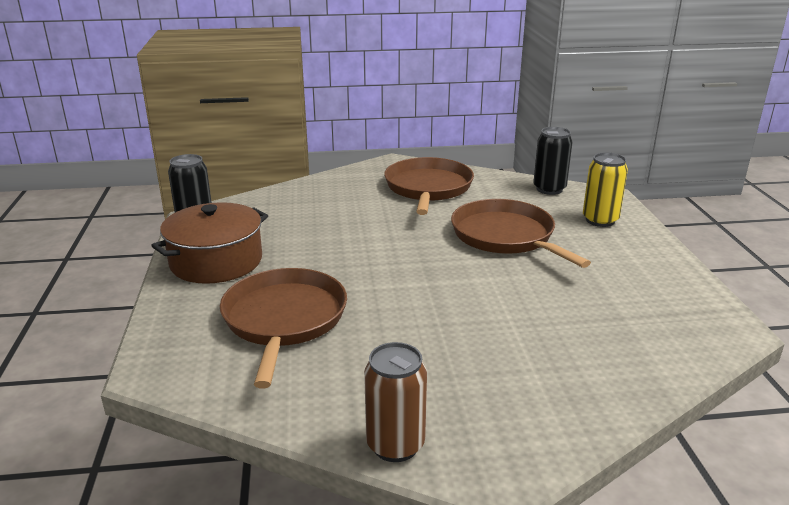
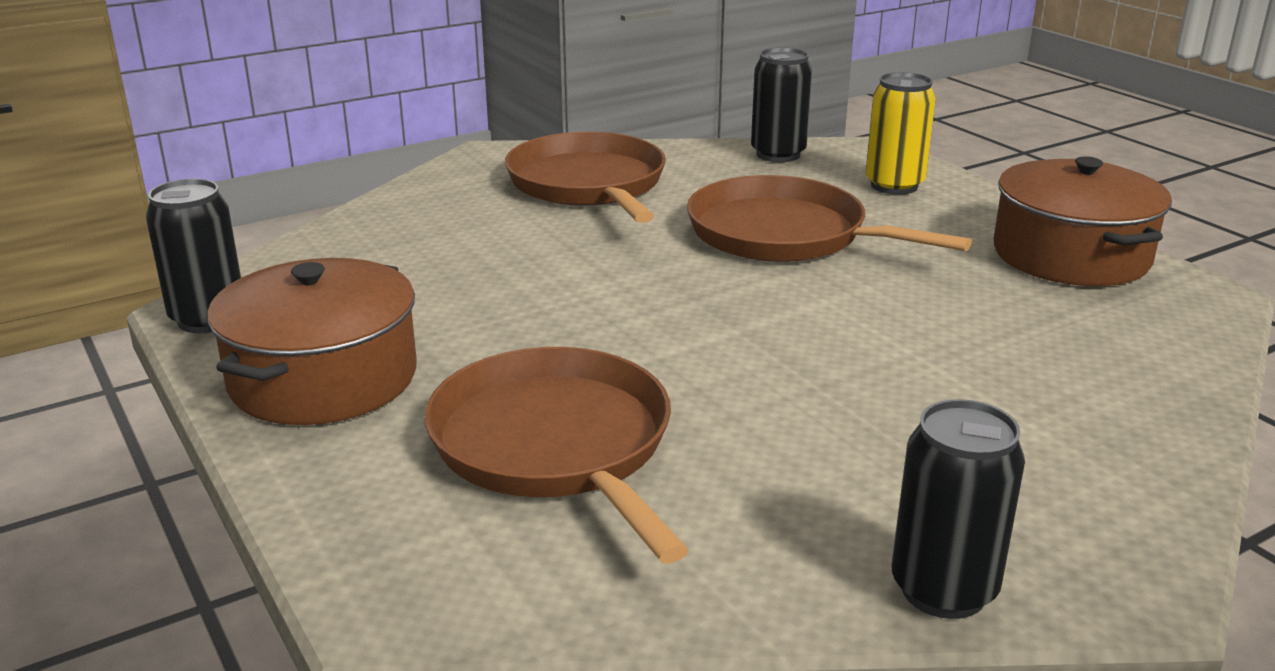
camera: 25 degrees left, 0 degrees up
brown can [364,342,427,462] -> black can [892,399,1025,619]
none -> brown pot [993,156,1172,286]

